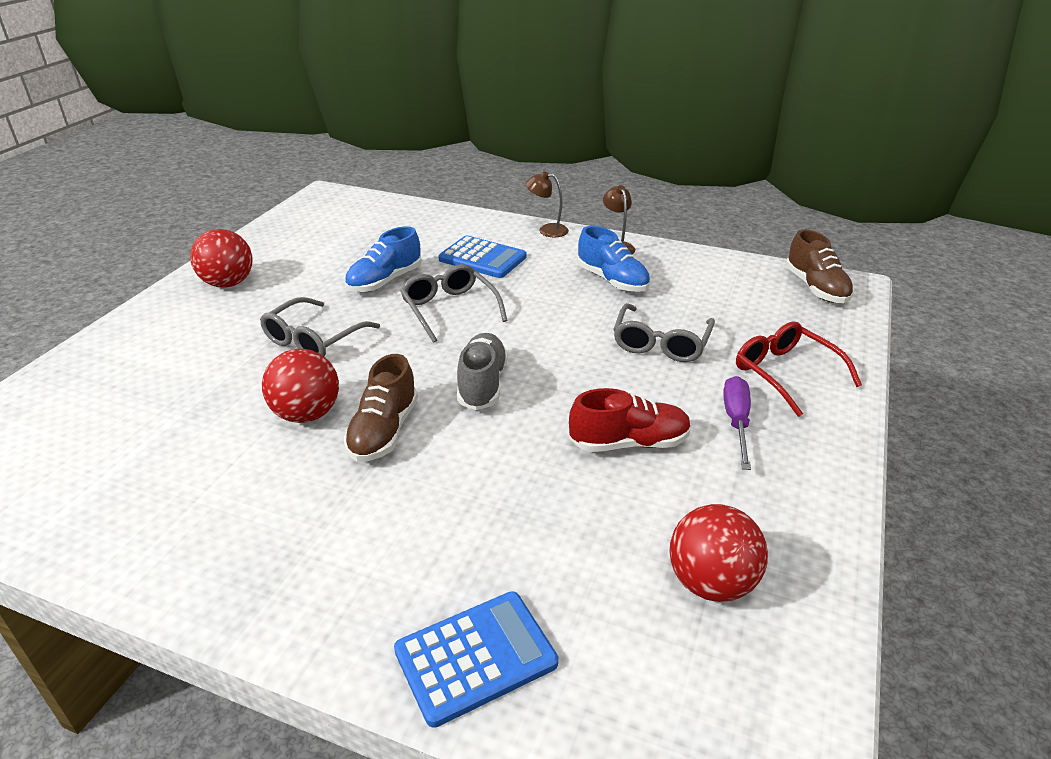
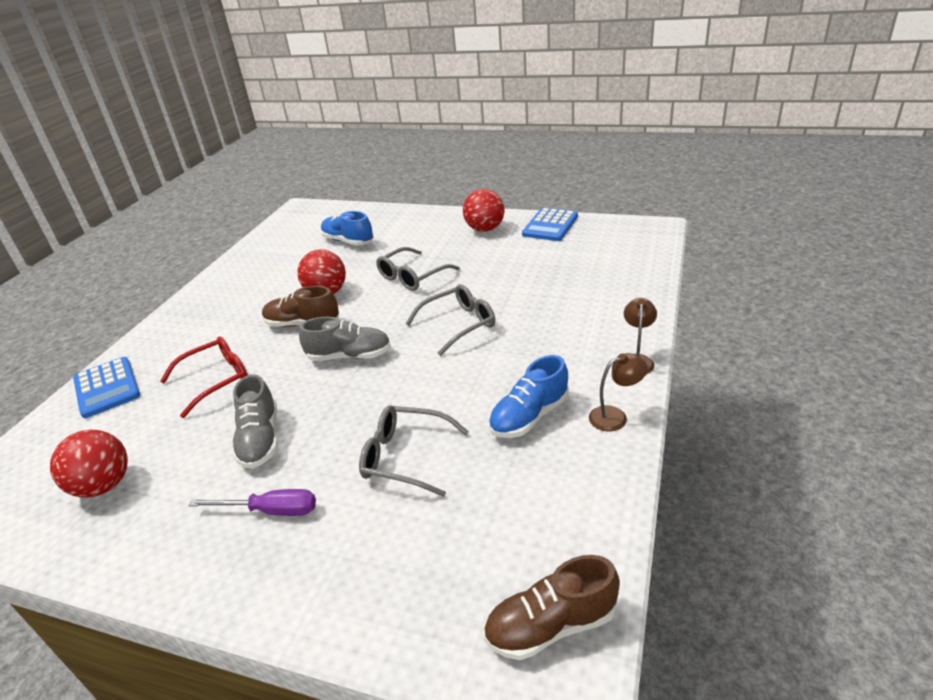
camera: 90 degrees right, 0 degrees up
grey glasses [260,297,380,357] -> grey glasses turned 75 degrees counterclockwise [376,247,460,291]
blue shoe [345,226,422,292] -> blue shoe moved to [321,211,374,246]
blue calculator [438,236,527,278] -> blue calculator moved to [522,208,578,241]
red shoe [569,388,691,452] -> grey shoe [232,374,278,469]
red glasses [736,321,862,417] -> red glasses moved to [160,336,248,418]

